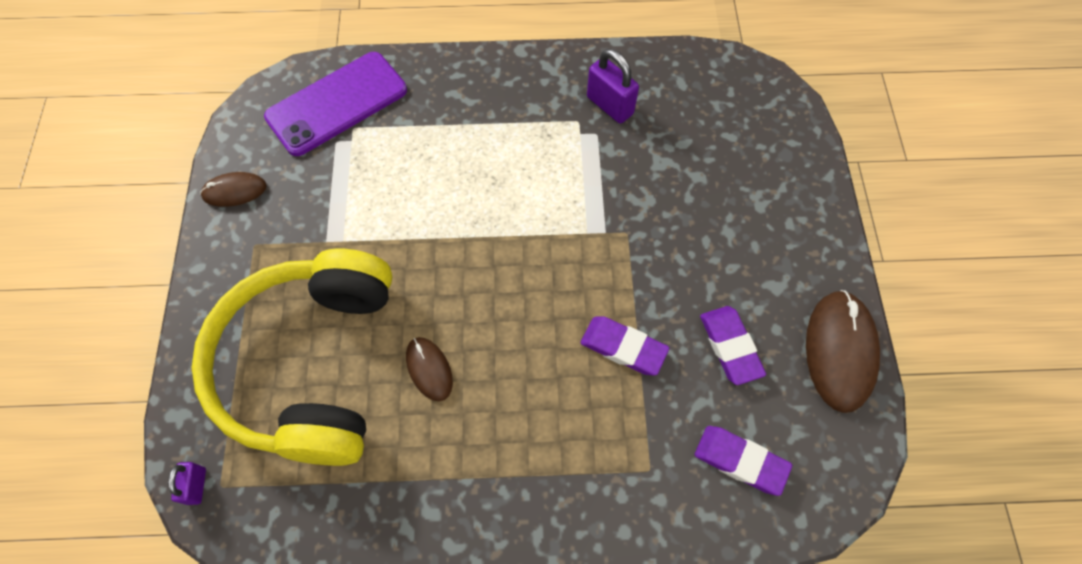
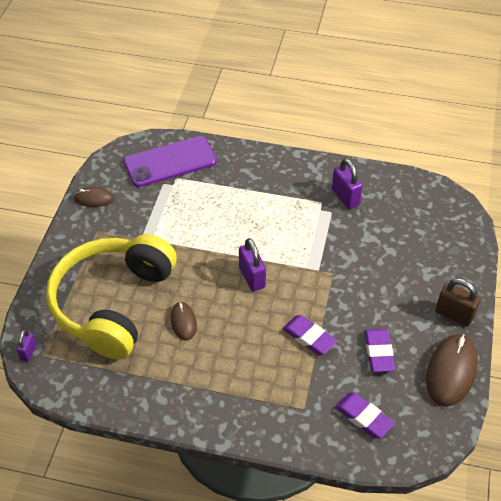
camera: 15 degrees right, 15 degrees down
none -> purple padlock [239,238,266,291]
none -> brown padlock [435,278,480,326]

